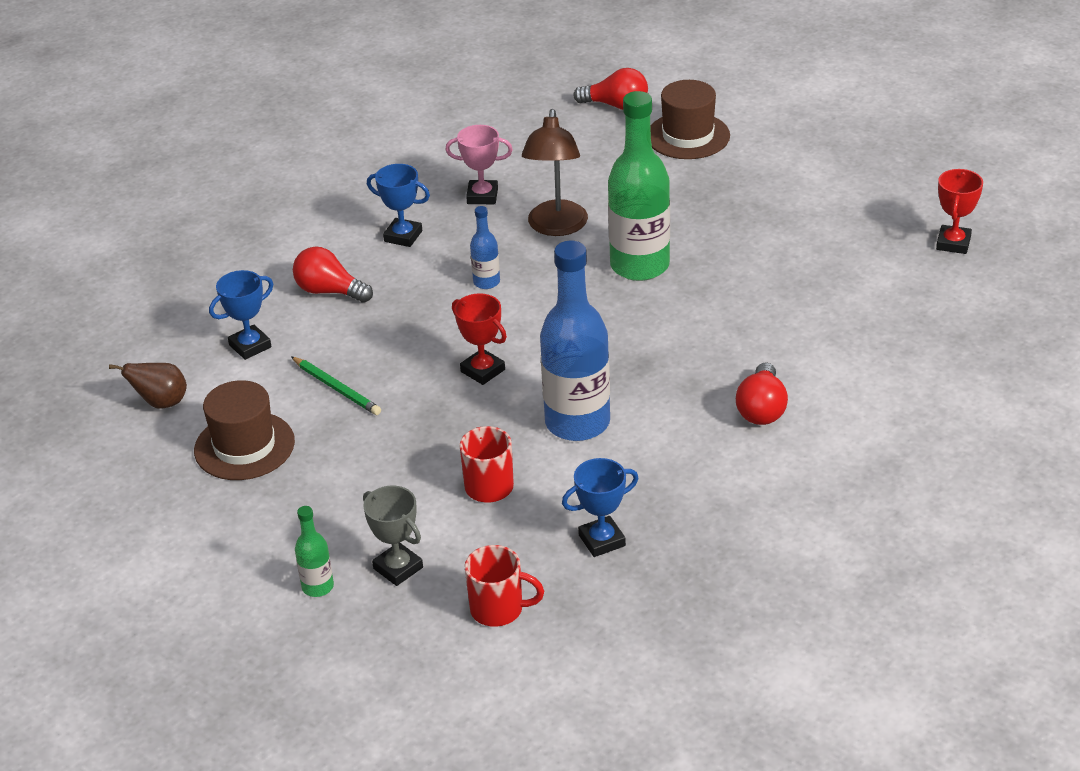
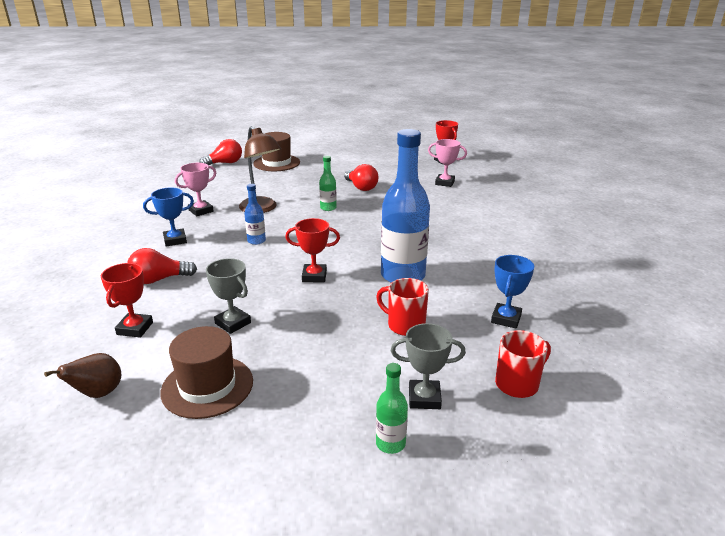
camera: 45 degrees left, 10 degrees down
blue trophy [209,270,273,360] -> red trophy [101,263,153,338]
green pencil [291,356,381,415] -> grey trophy [206,258,251,334]
green bottle [608,91,670,281] -> green bottle [319,156,337,211], size x0.45
red light bulb [736,362,788,425] -> red light bulb moved to [344,164,378,191]
none -> pink trophy [428,139,467,187]

